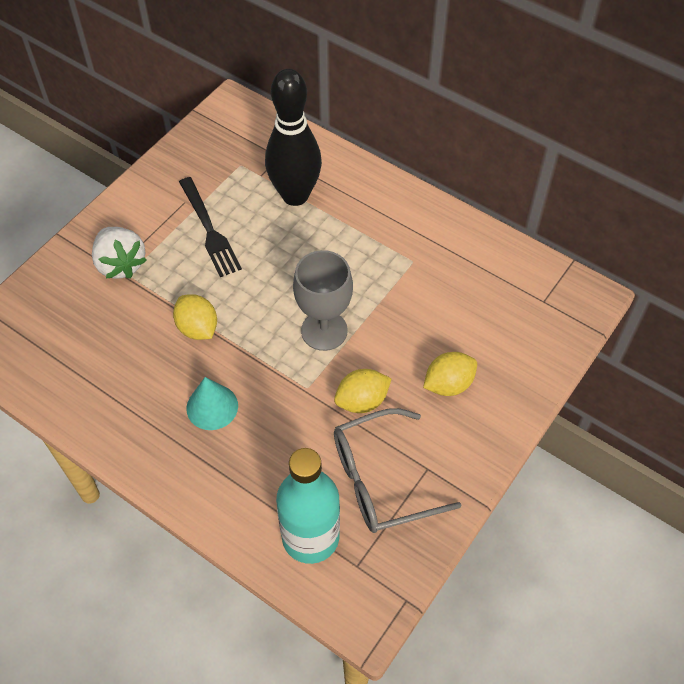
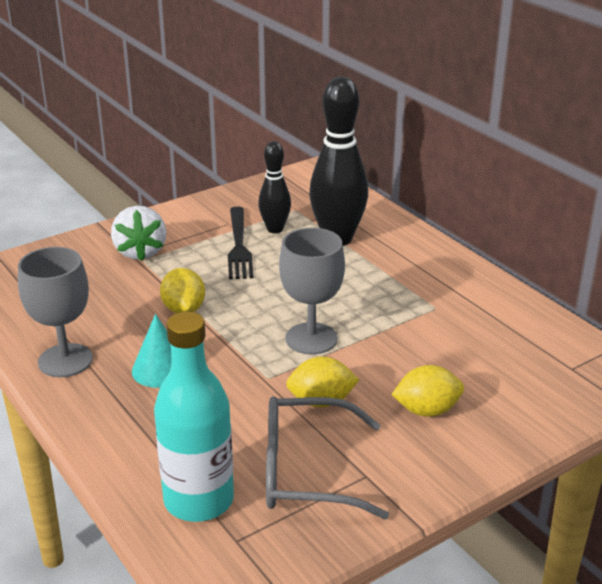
camera: 20 degrees right, 25 degrees down
none -> grey goblet [18,247,93,377]
none -> black bowling pin [258,141,291,233]

